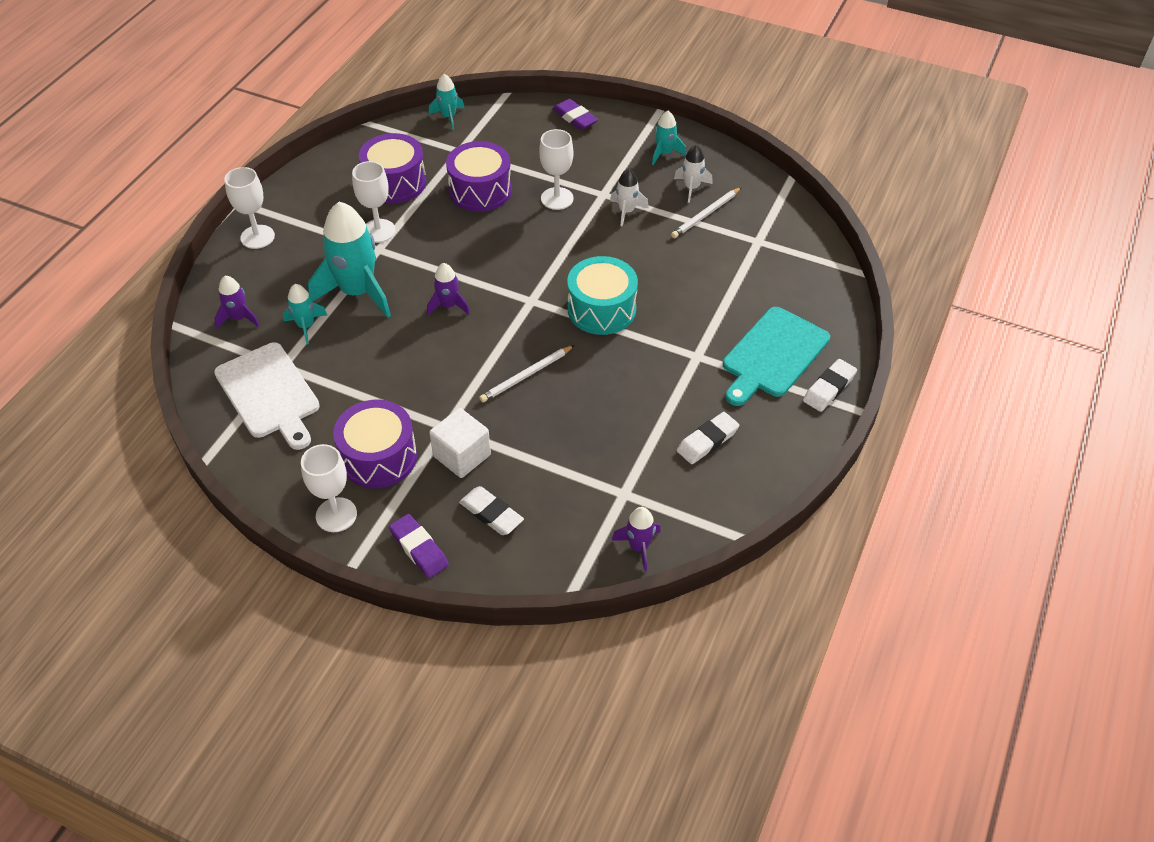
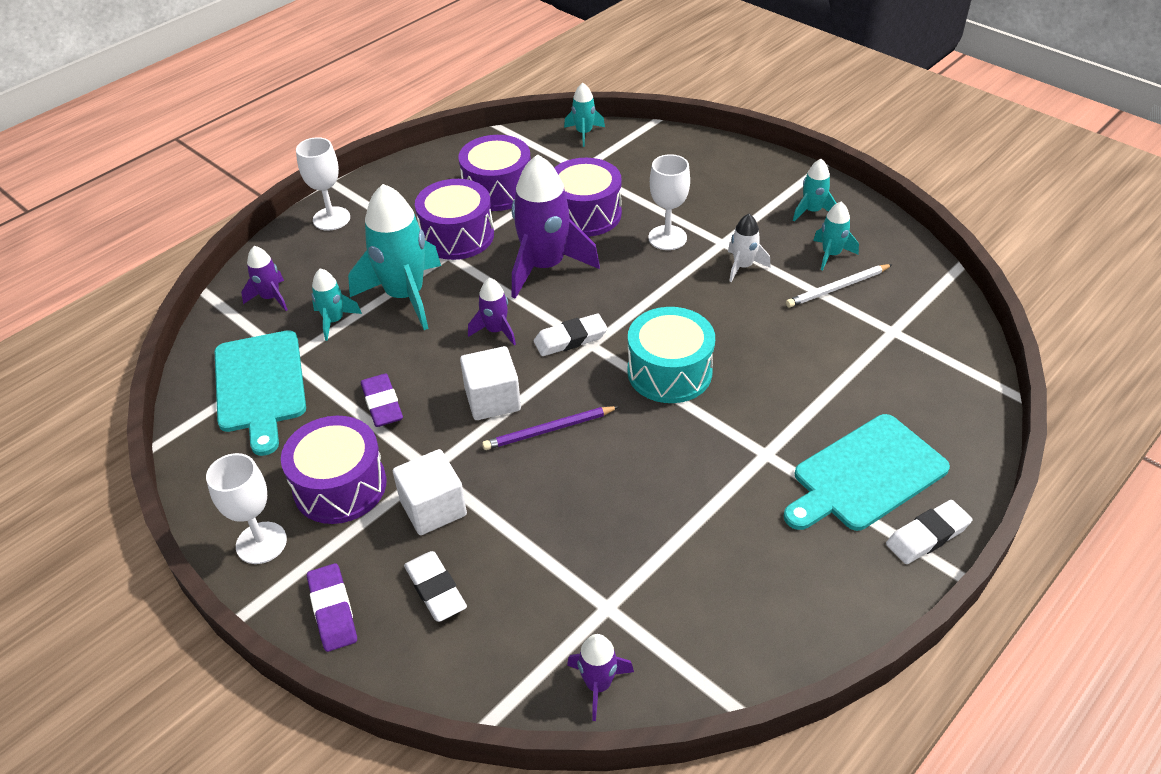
camera: 20 degrees right, 5 degrees down
white cutting board [214,342,320,450] -> turquoise cutting board [215,330,306,456]
white goblet [352,161,396,243] -> purple drum [415,179,494,260]
white pencil [479,345,574,402] -> purple pencil [482,406,618,450]
purple eraser [553,99,598,130] -> purple eraser moved to [361,374,403,427]
white rocket [674,145,713,203] -> turquoise rocket [813,202,859,271]
white eraser [677,412,739,464] -> white eraser moved to [534,314,608,356]
none -> white cube [460,346,521,420]
none -> purple rocket [512,154,600,299]

